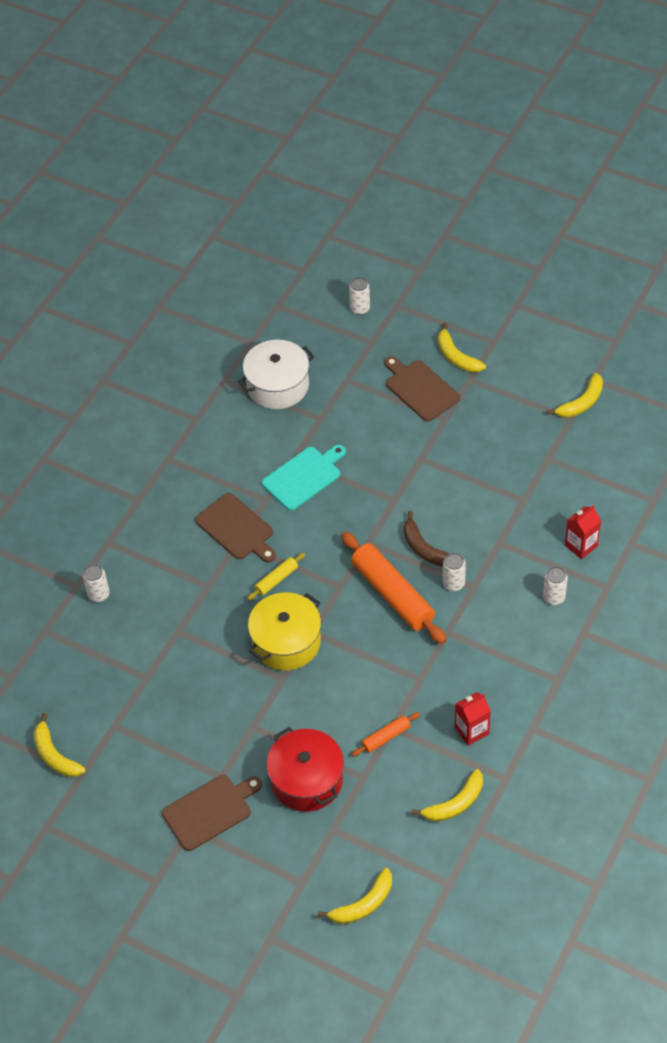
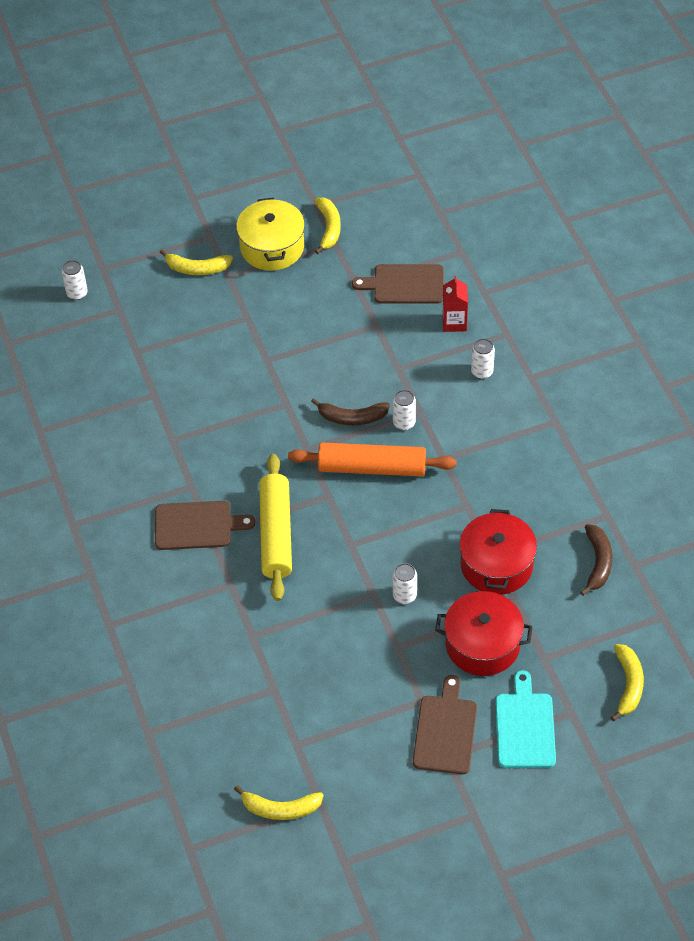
camera: 50 degrees left, 0 degrees up
white can [83,564,110,602] -> white can moved to [393,563,417,604]
white pot [238,340,314,409] -> none
yellow rolling pin [247,553,305,600] -> yellow rolling pin [259,454,292,601], size x2.10
yellow pot [248,592,321,671] -> yellow pot moved to [236,197,305,271]
turquoise cutting board [262,445,346,511] -> turquoise cutting board moved to [495,670,556,768]
orange rolling pin [352,712,420,756] -> red pot [459,509,537,595]
brown cutting board [384,356,460,422] -> brown cutting board moved to [352,264,444,304]
yellow banana [411,769,483,822] -> brown banana [580,524,613,596]
red carton [455,692,491,746] -> none

